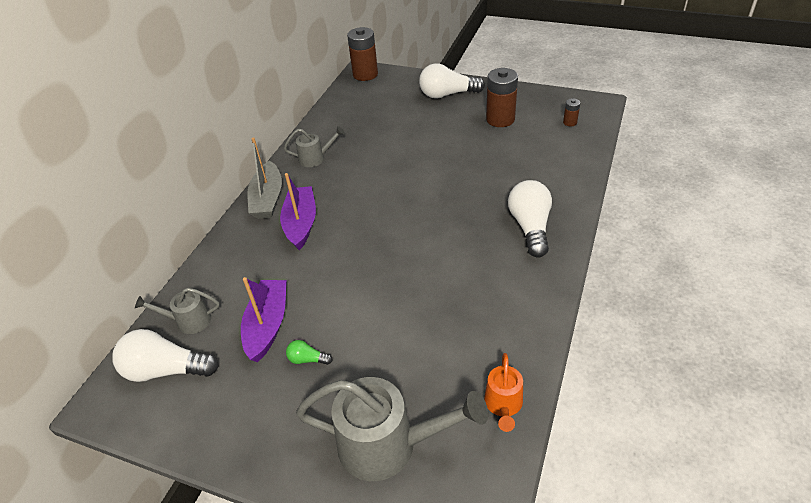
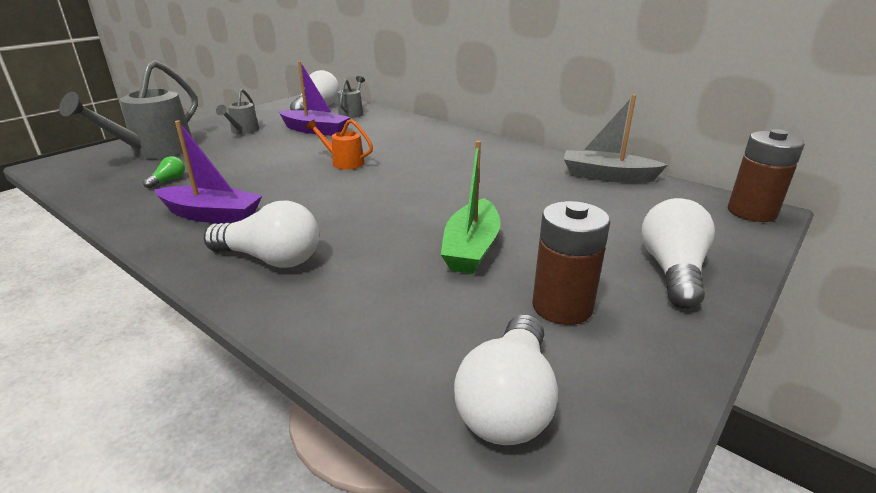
camera: 105 degrees right, 15 degrees down
grey boat [247,137,282,219] -> grey boat moved to [564,95,668,183]
purple boat [280,173,316,250] -> purple boat moved to [154,121,263,223]
grey watering can [284,126,345,167] -> grey watering can moved to [216,89,259,134]
green light bulb [286,340,333,365] -> green light bulb moved to [143,156,185,188]
orange watering can [484,353,523,432] -> orange watering can moved to [306,119,373,170]
brown battery [563,98,580,127] -> white light bulb [454,314,558,445]
none -> green boat [441,141,501,274]

